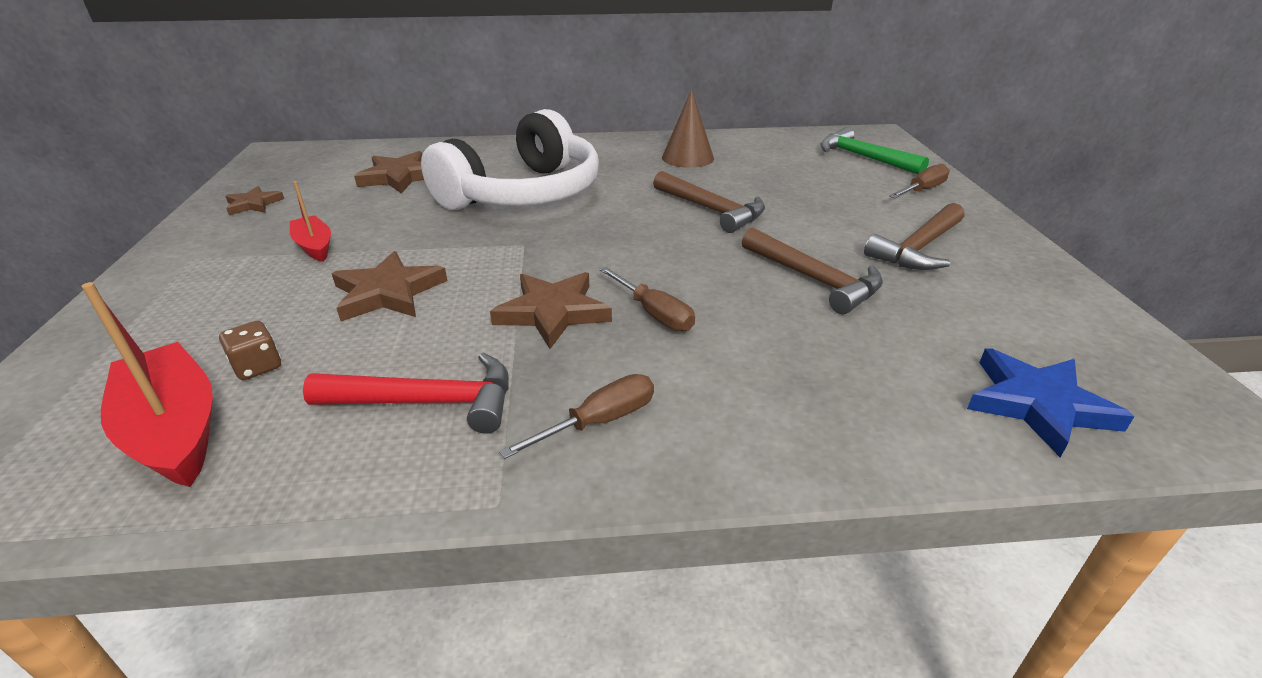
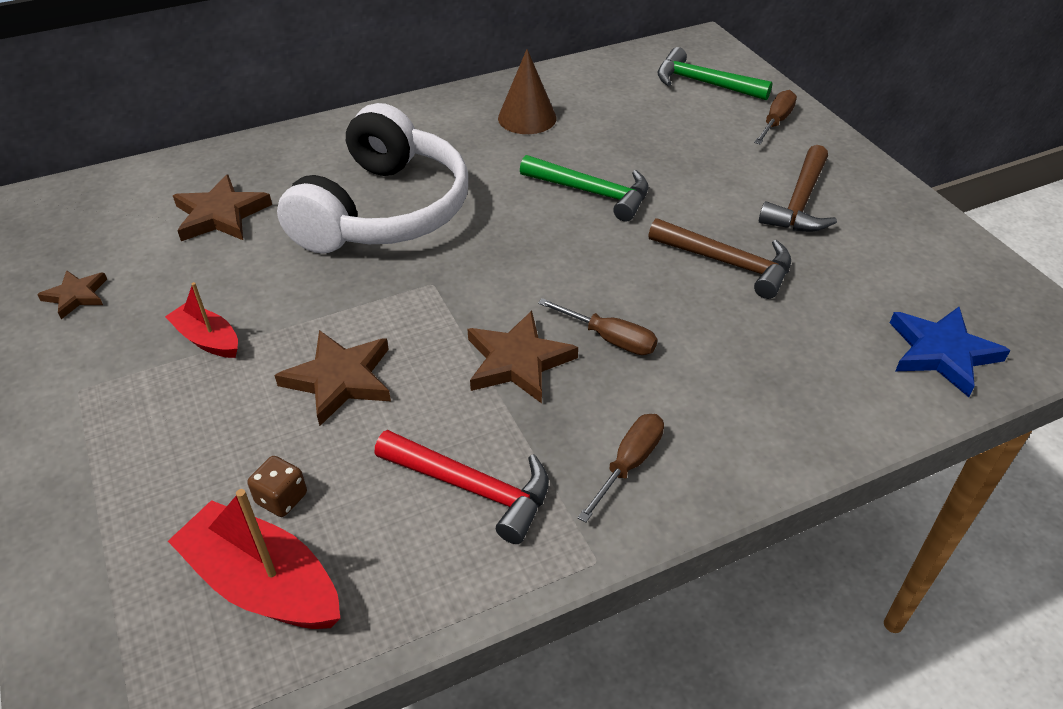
camera: 20 degrees left, 10 degrees up
red hammer [303,353,509,434] -> red hammer turned 45 degrees clockwise [374,430,549,544]
brown hammer [653,171,765,233] -> green hammer [520,155,649,222]

